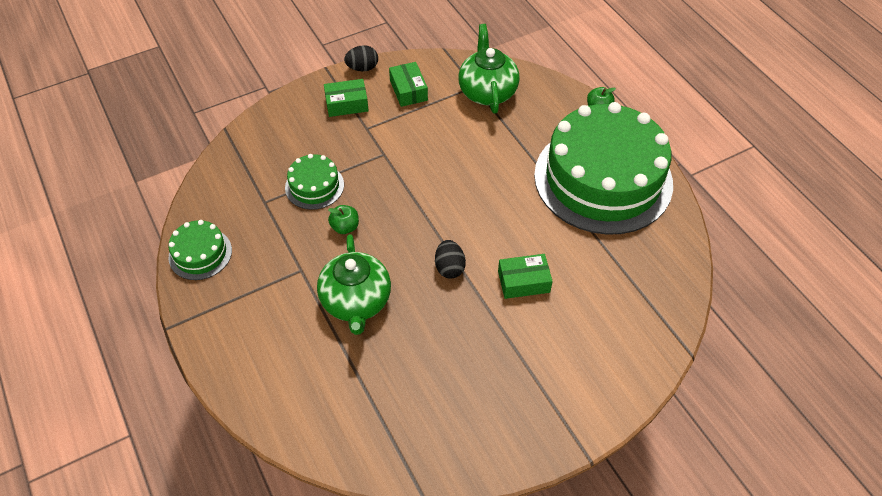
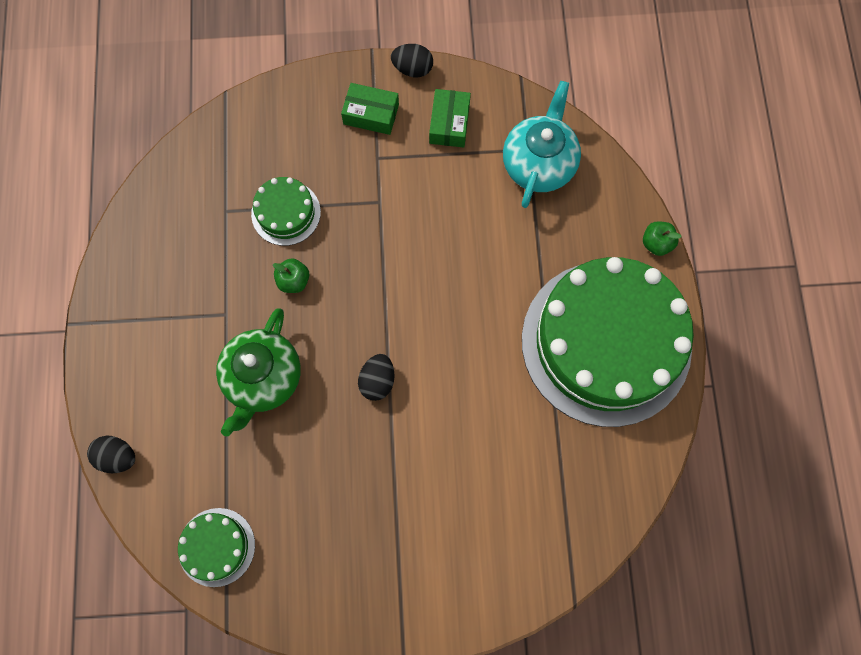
camera: 25 degrees right, 20 degrees up
green cake [168,220,232,280] -> green cake moved to [178,508,255,587]
green teapot [458,24,520,113] -> turquoise teapot [503,81,581,208]
green box [498,254,553,299] -> none
none -> black egg [87,436,135,473]

